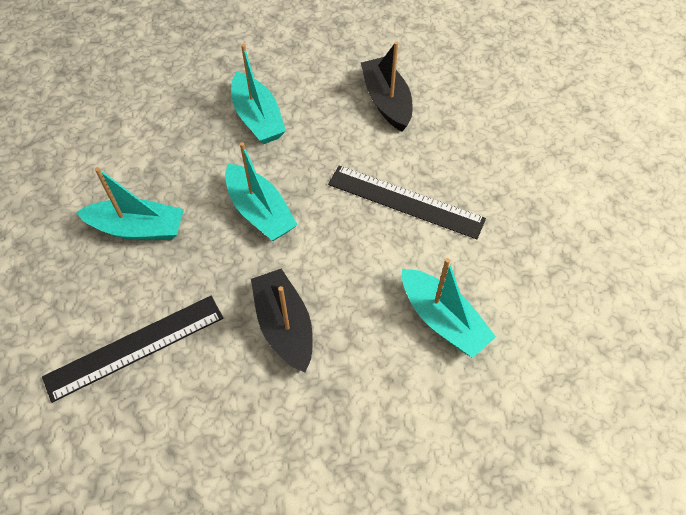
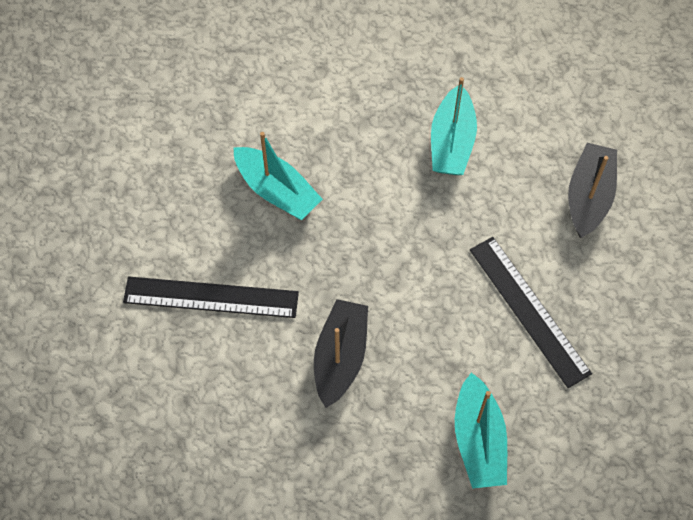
camera: 35 degrees right, 5 degrees up
turquoise boat [225,142,298,241] -> none

